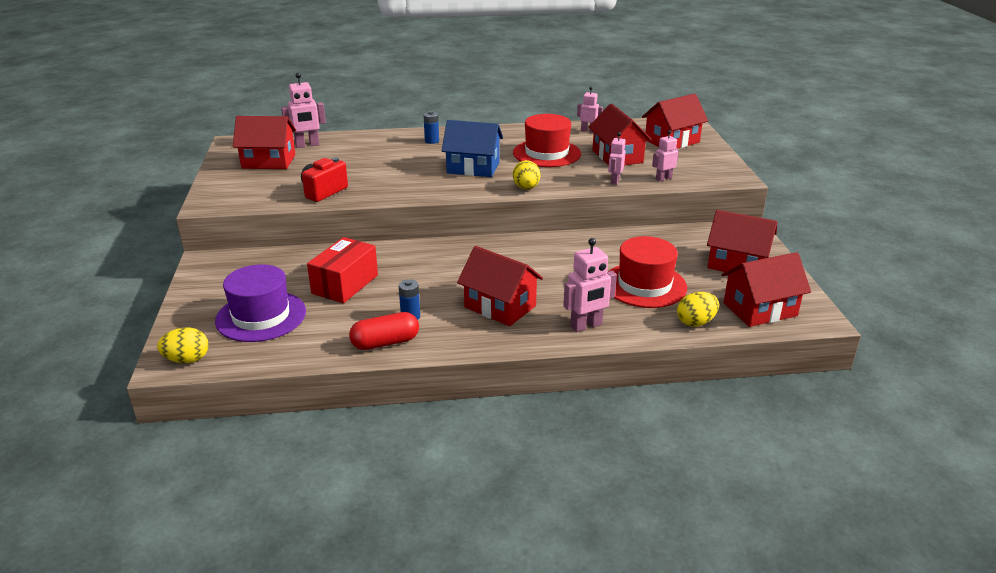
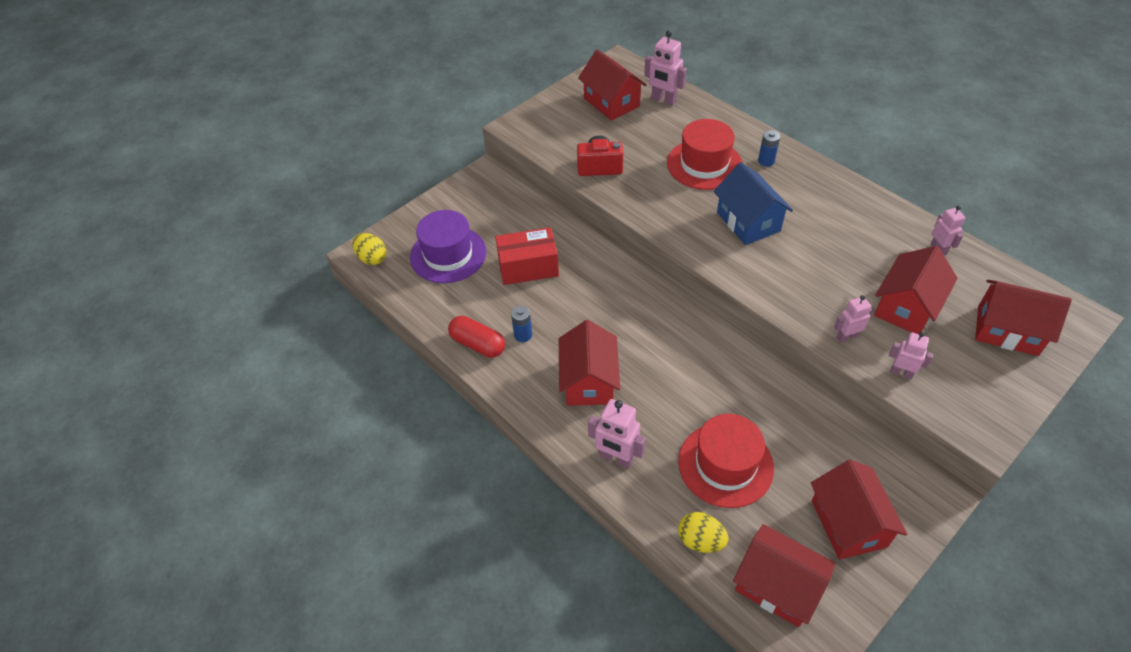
camera: 55 degrees right, 20 degrees up
red hat [513,114,581,167] -> red hat moved to [667,119,742,190]
yellow egg [513,160,541,189] -> none

